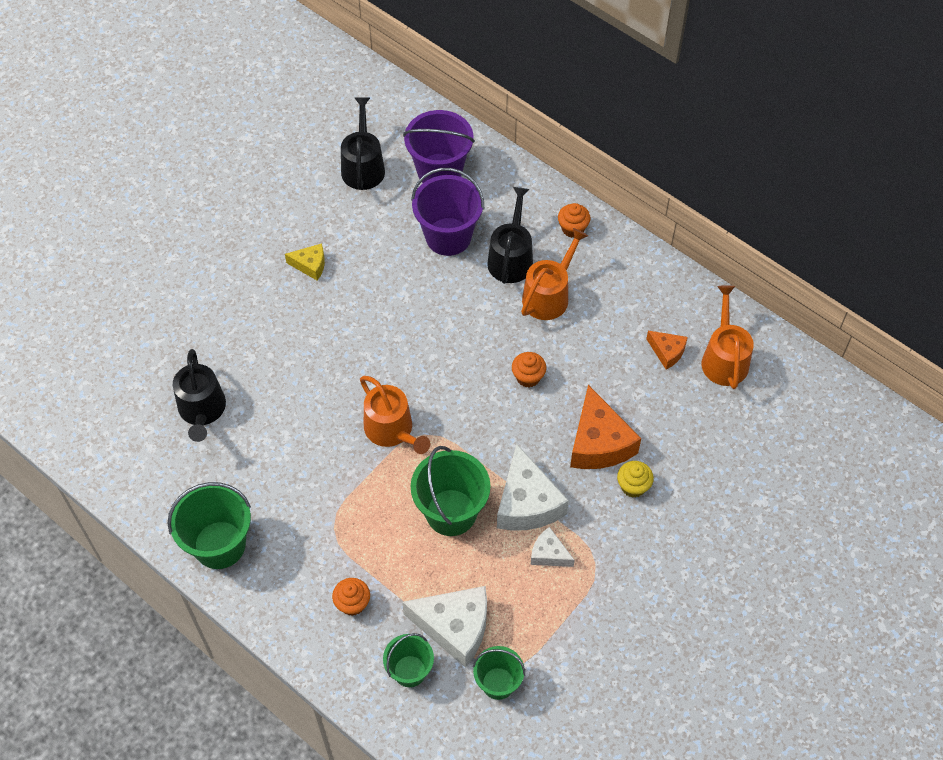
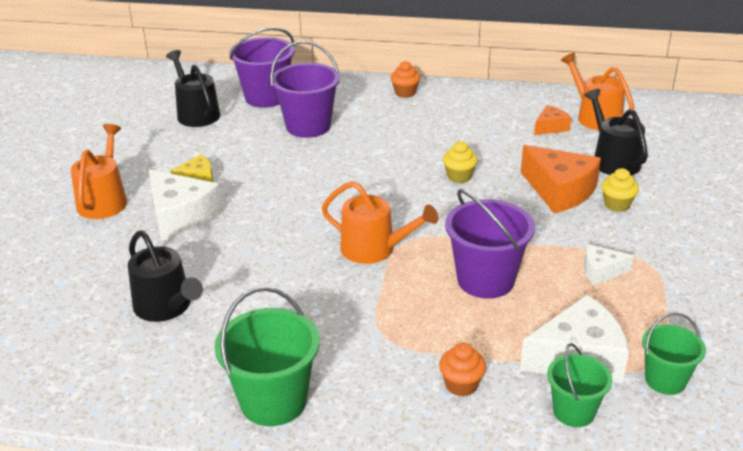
camera: 30 degrees left, 25 degrees down
green bucket [411,446,490,536] -> purple bucket [445,189,535,299]
black watering can [487,187,533,284] -> black watering can moved to [584,89,648,175]
white cheese [497,444,569,531] -> white cheese moved to [149,169,223,241]
orange cupcake [512,352,546,388] -> yellow cupcake [443,141,478,183]
orange watering can [521,228,588,320] -> orange watering can moved to [71,124,127,219]
orange cheese [646,331,688,370] -> orange cheese turned 45 degrees counterclockwise [534,105,571,135]

